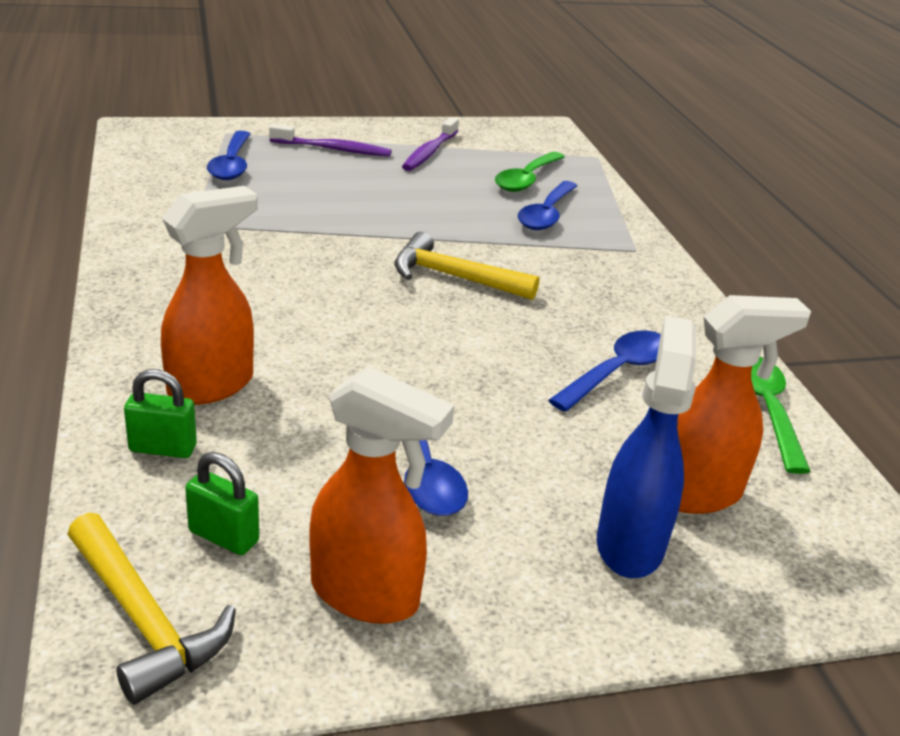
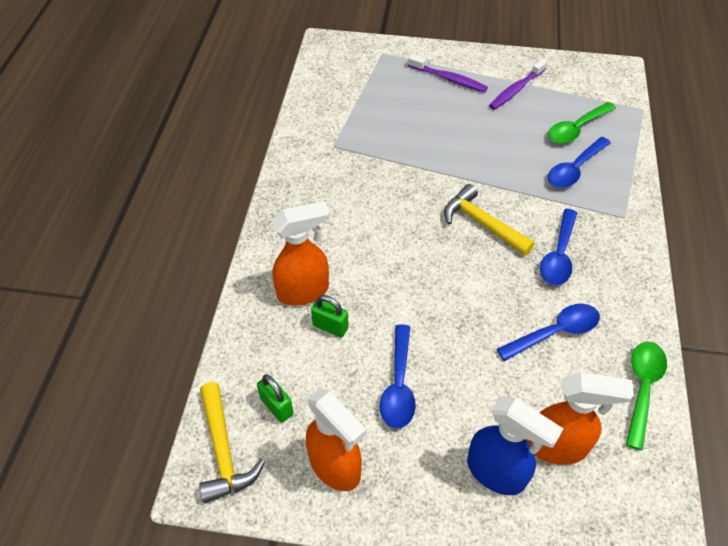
camera: 25 degrees right, 20 degrees up
green padlock [124,369,197,458] -> green padlock moved to [311,295,349,337]
blue spoon [207,131,251,180] -> blue spoon moved to [540,209,577,285]
blue spray bottle [597,316,696,578] -> blue spray bottle turned 90 degrees clockwise [467,397,564,495]

